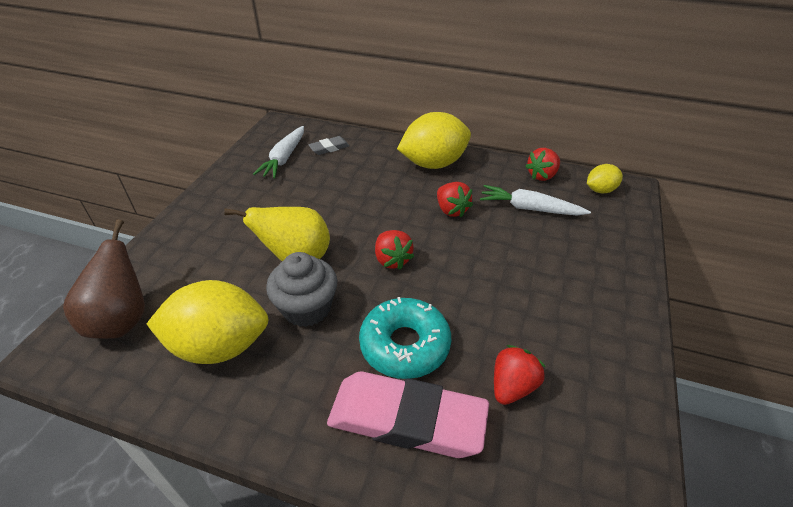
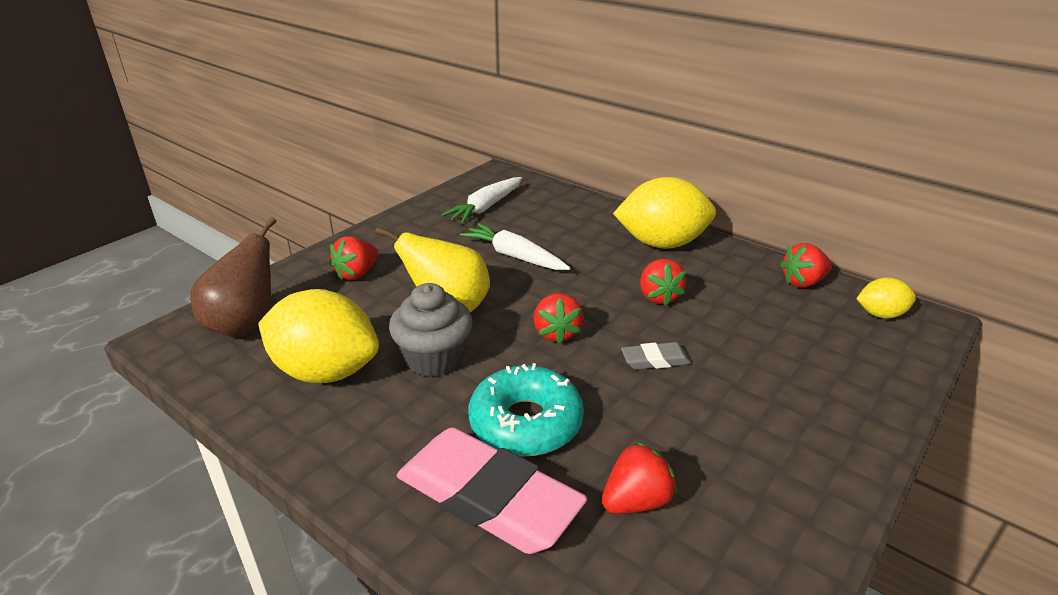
camera: 20 degrees right, 10 degrees down
grey eraser [308,136,350,155] -> grey eraser moved to [621,342,691,370]
white carrot [480,185,591,216] -> white carrot moved to [460,223,570,270]
none -> red strawberry [329,236,378,280]

